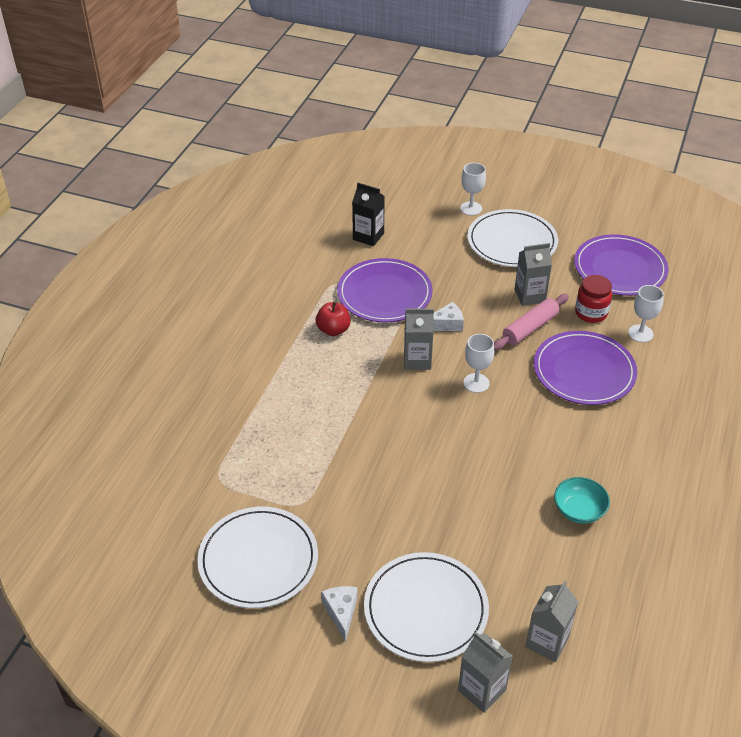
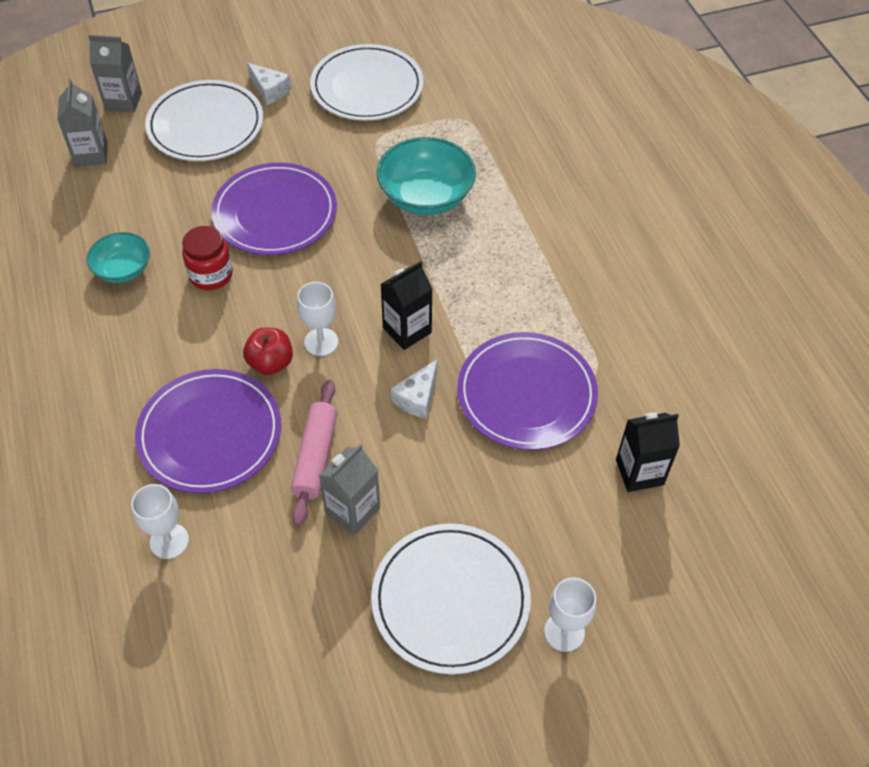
camera: 140 degrees right, 10 degrees up
red apple [316,302,351,336] -> red apple moved to [243,328,293,375]
grey carton [404,309,434,370] -> black carton [381,261,432,350]
purple plate [574,234,668,296] -> purple plate moved to [211,163,337,255]
red jar [575,275,612,323] -> red jar moved to [182,226,233,290]
none -> turquoise bowl [376,137,476,215]

